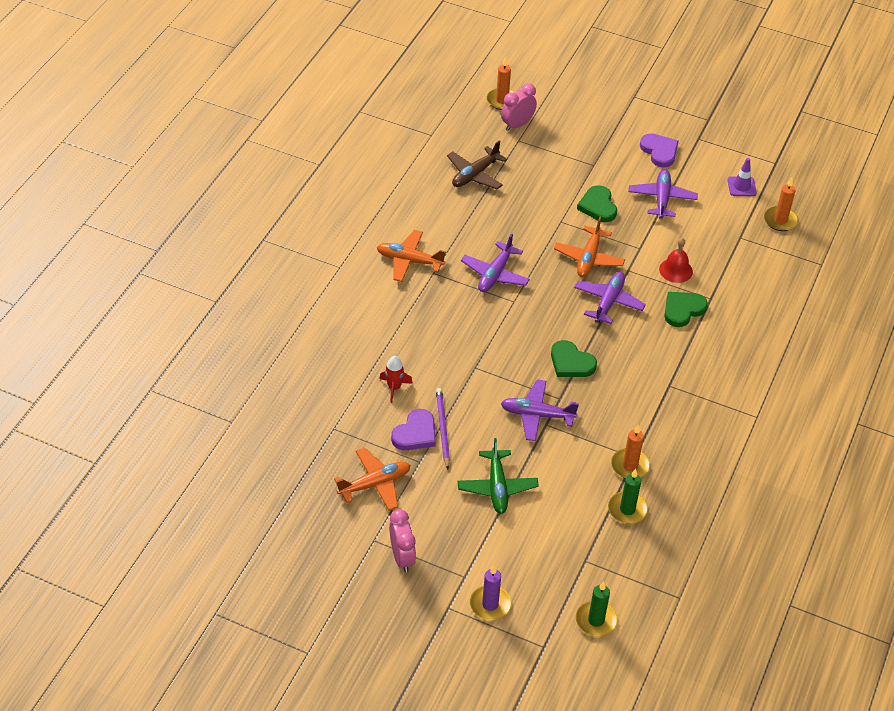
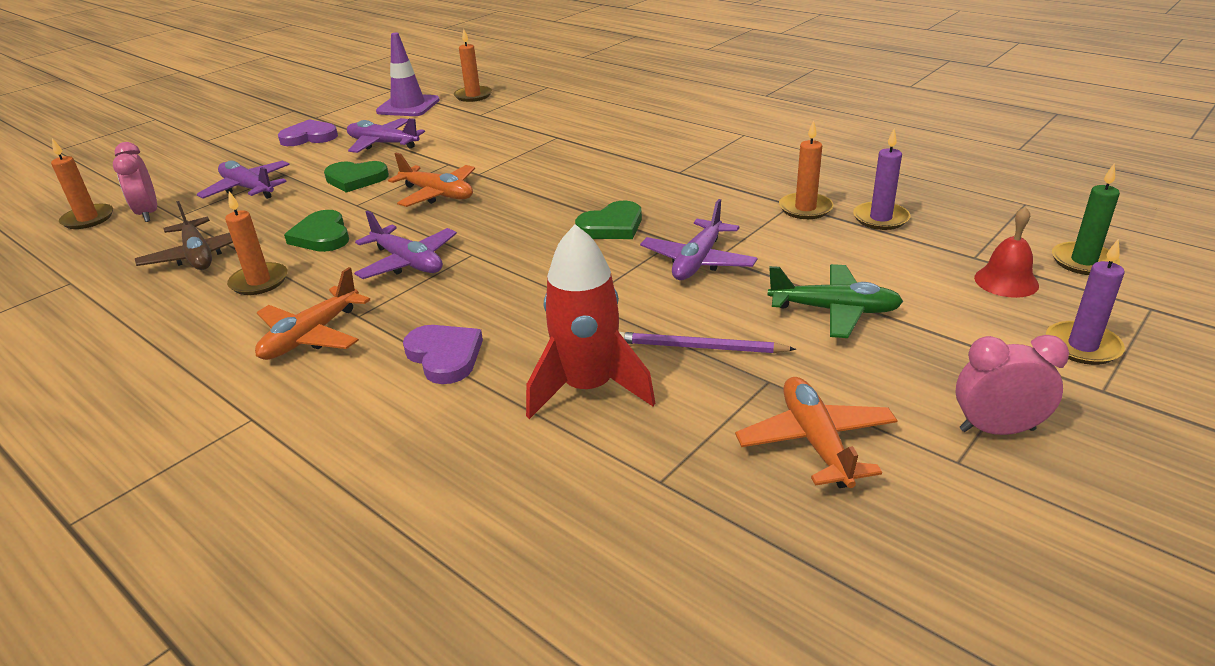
camera: 70 degrees left, 15 degrees down
red rocket [379,356,413,403] -> red rocket [526,224,655,419], size x1.95
purple heart [391,409,436,450] -> purple heart moved to [403,325,483,384]
purple plane [574,272,646,324] -> purple plane moved to [197,160,290,199]
green candle [608,469,648,524] -> purple candle [853,128,910,230]
red bell [659,238,693,283] -> red bell moved to [974,206,1039,298]
green heart [664,292,708,327] -> green heart moved to [284,210,349,252]
purple traffic cone [728,158,757,196] -> purple traffic cone [376,33,440,116], size x1.65
none -> orange candle [225,191,287,295]

